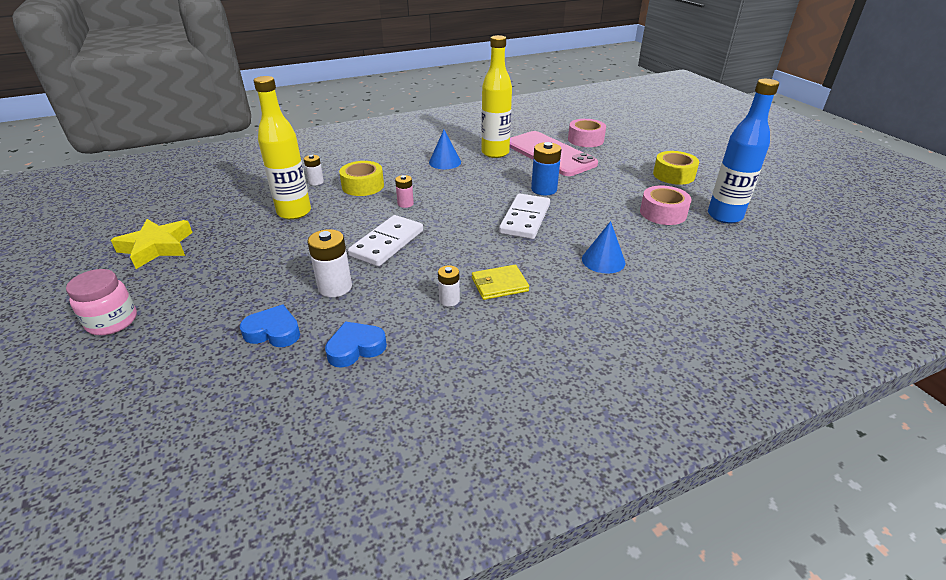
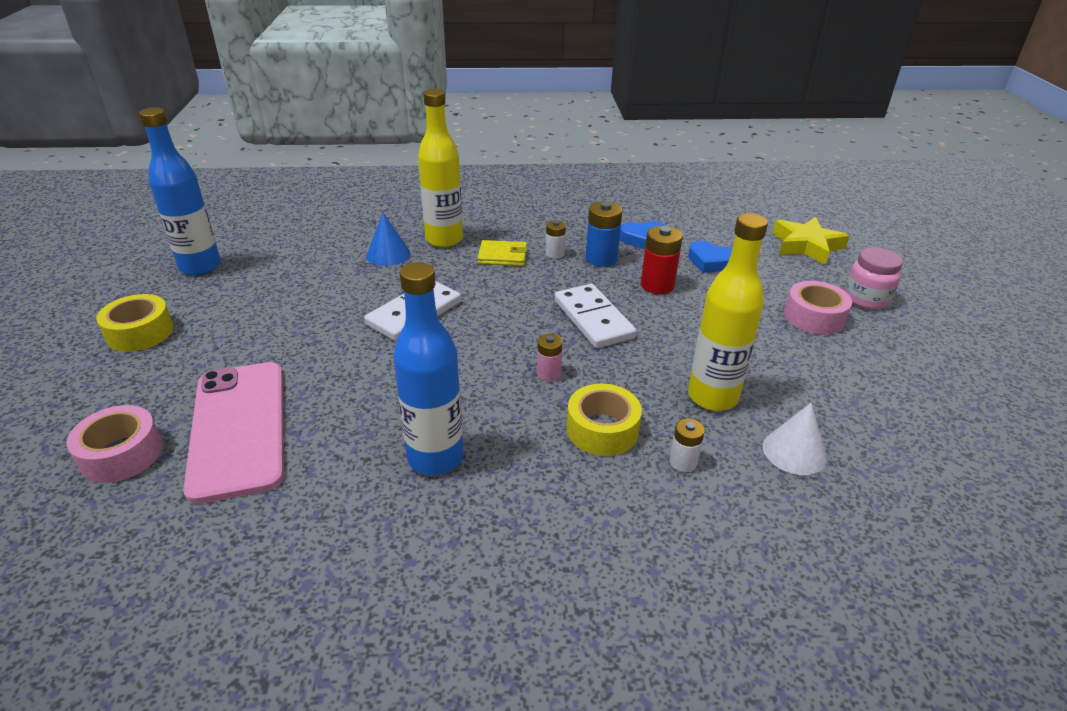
camera: 160 degrees left, 0 degrees up
yellow star [111,219,193,269] -> yellow star moved to [773,217,850,265]
white battery [307,229,352,297] -> red battery [641,226,683,294]
white domino [348,215,423,267] -> white domino turned 75 degrees counterclockwise [554,284,636,348]
blue cone [429,130,461,169] -> blue bottle [393,262,464,475]
yellow bottle [481,35,512,158] -> yellow bottle moved to [418,89,463,248]
blue battery [531,142,561,195] -> blue battery moved to [586,201,622,267]
pink tape [640,185,692,225] -> pink tape moved to [784,281,852,335]
none -> white cone [763,403,827,475]

